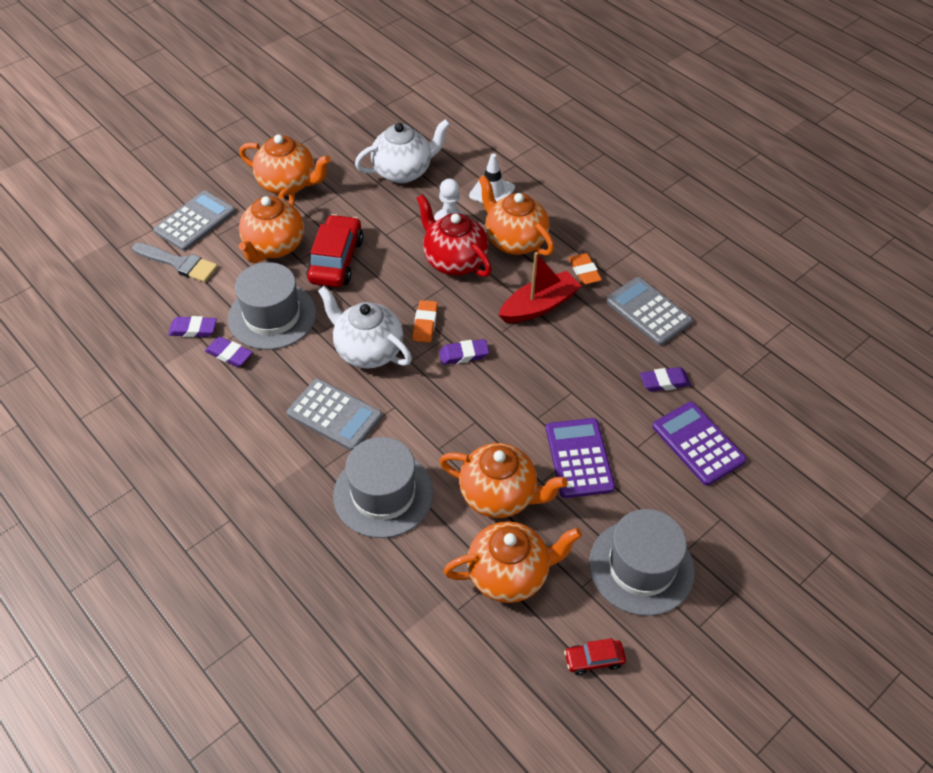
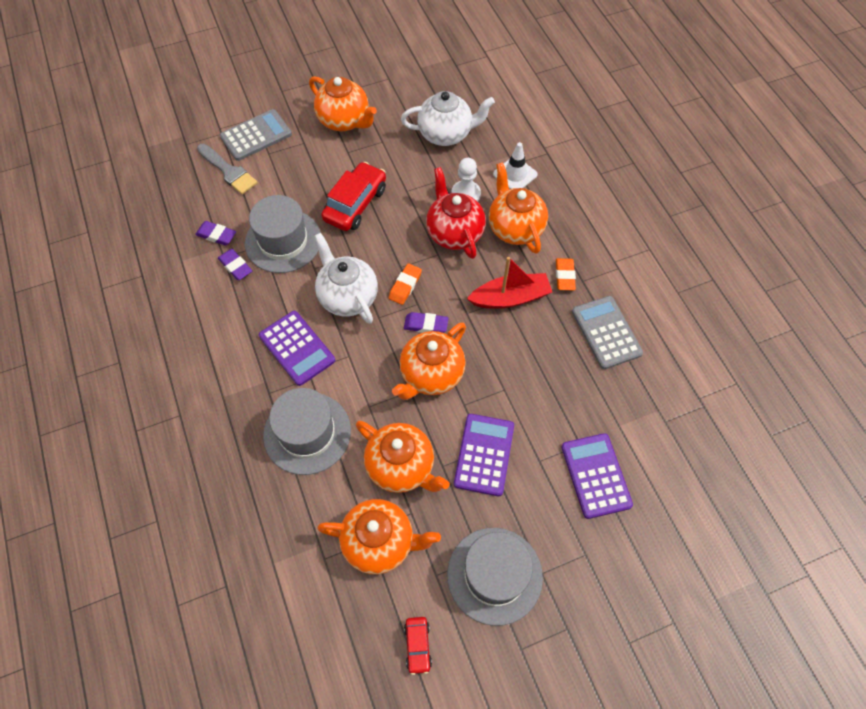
camera: 20 degrees right, 10 degrees up
orange teapot [238,187,304,263] -> orange teapot moved to [392,322,466,400]
grey calculator [287,379,382,451] -> purple calculator [259,311,335,386]
red car [564,638,626,675] -> red car turned 105 degrees counterclockwise [404,617,432,675]
purple eraser [640,367,691,392] -> none

